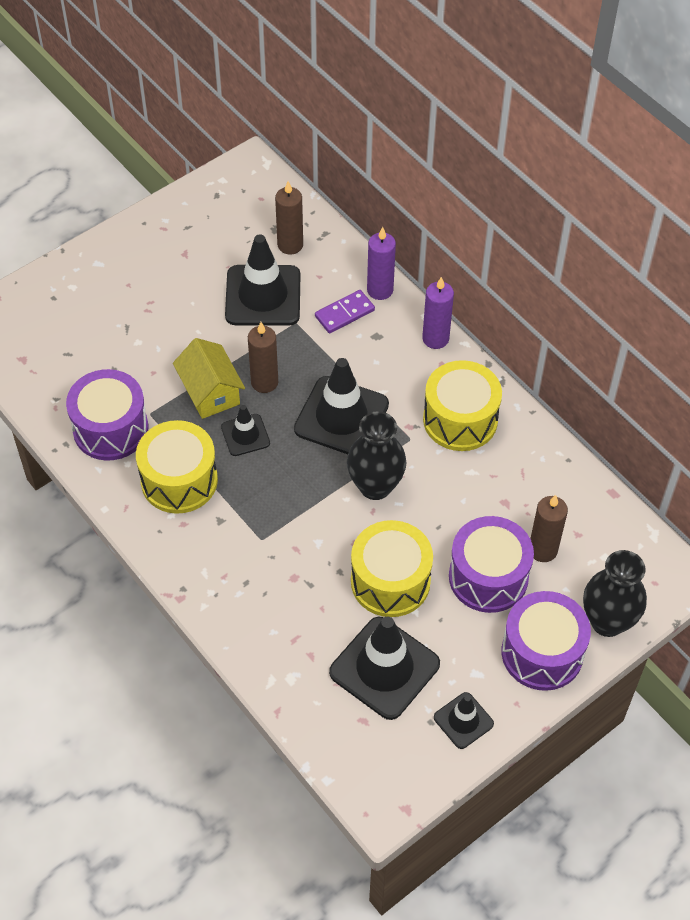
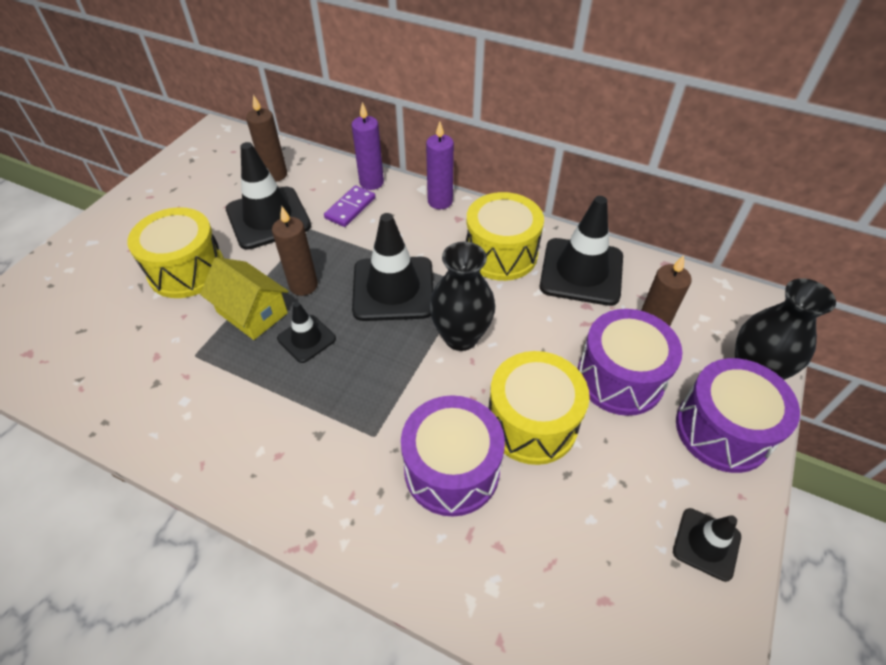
camera: 25 degrees left, 5 degrees down
purple drum [66,369,148,461] -> purple drum moved to [401,395,505,517]
yellow drum [136,420,218,514] -> yellow drum moved to [127,207,224,298]
black traffic cone [329,617,440,720] -> black traffic cone moved to [540,196,623,306]

